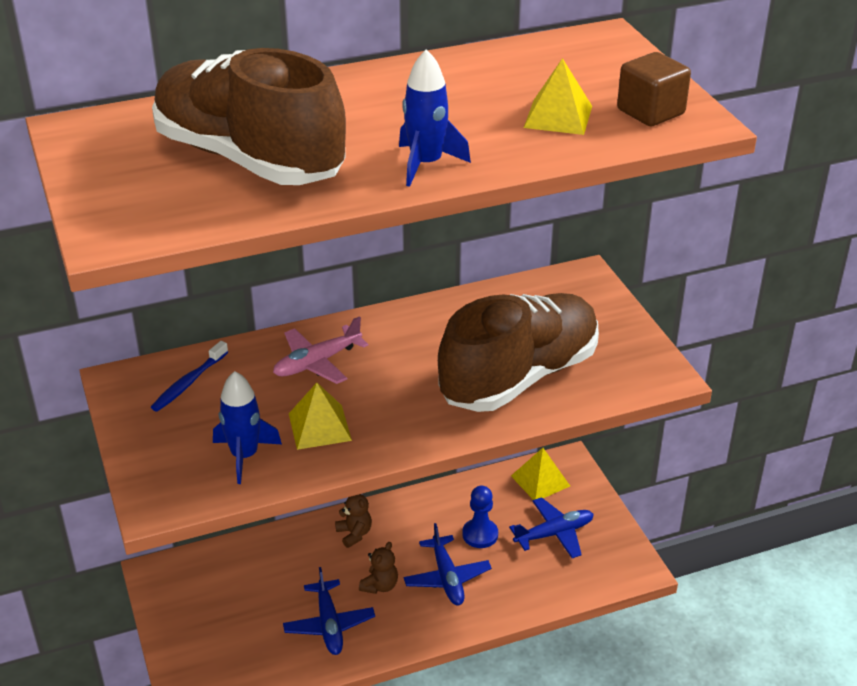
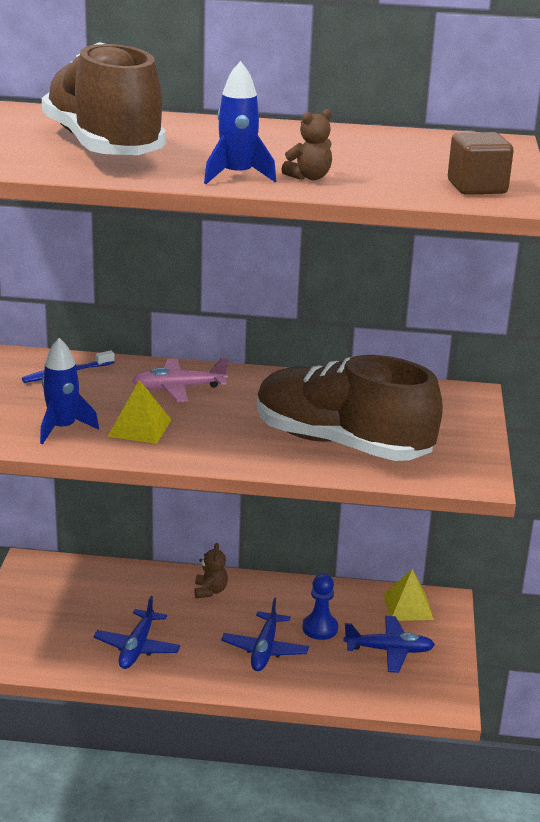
camera: 25 degrees right, 10 degrees down
brown teddy bear [359,542,398,594] -> brown teddy bear moved to [281,109,332,180]
brown shoe [438,293,599,412] -> brown shoe turned 135 degrees counterclockwise [257,355,443,461]
yellow pyramid [524,58,592,135] -> none

